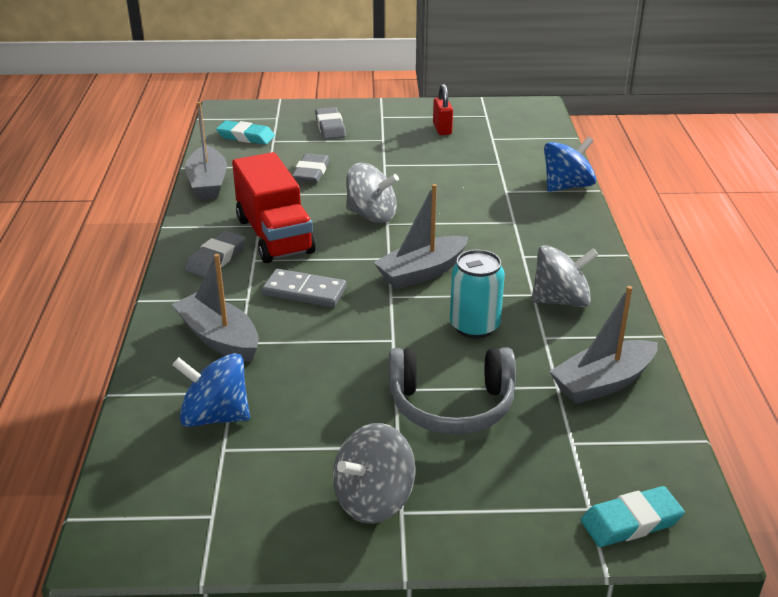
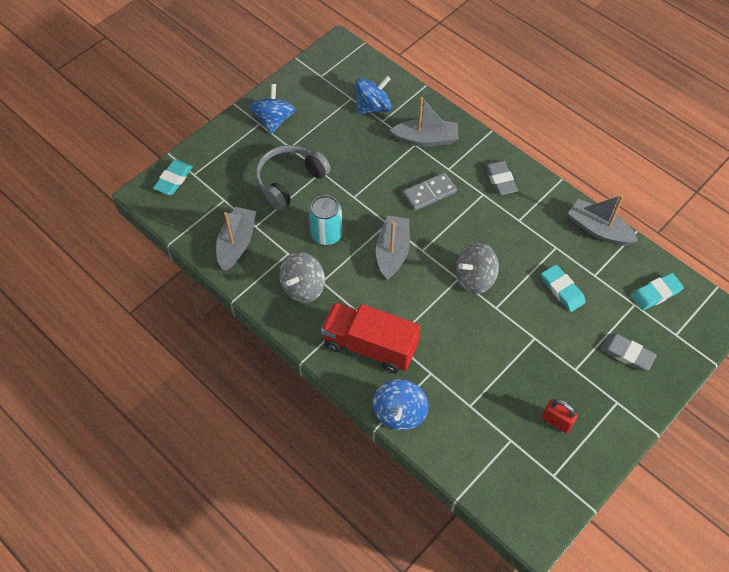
camera: 135 degrees right, 25 degrees up
red truck [232,152,316,263] -> red truck moved to [321,302,420,373]
grey eraser [292,153,330,183] -> turquoise eraser [541,264,586,312]
grey spinning top [333,423,416,524] -> blue spinning top [249,84,296,134]

